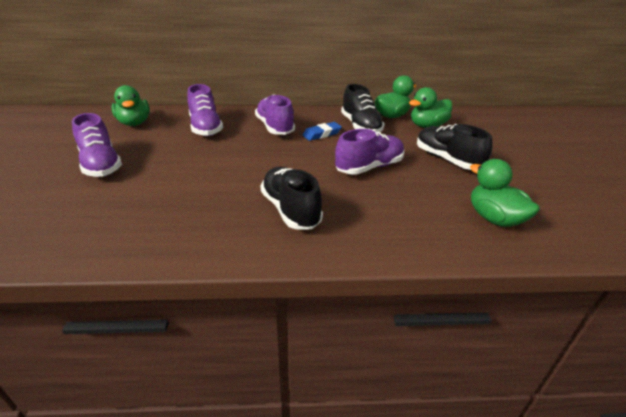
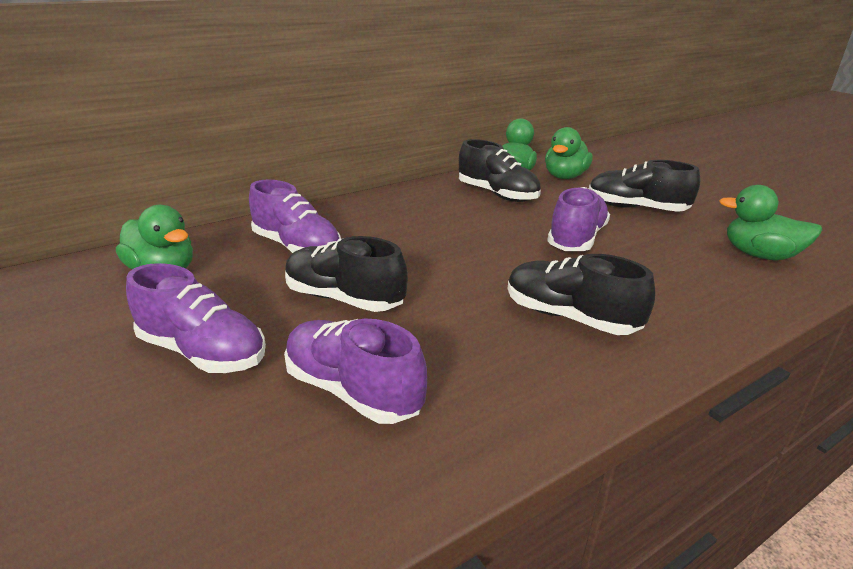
camera: 30 degrees left, 5 degrees down
purple shoe [255,94,295,135] -> purple shoe moved to [284,319,427,424]
blue eraser [303,122,342,141] -> none
none -> black shoe [285,236,408,312]

